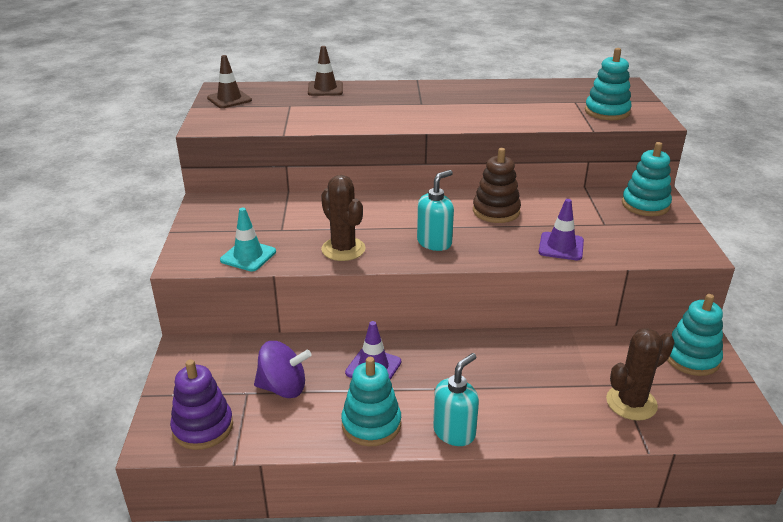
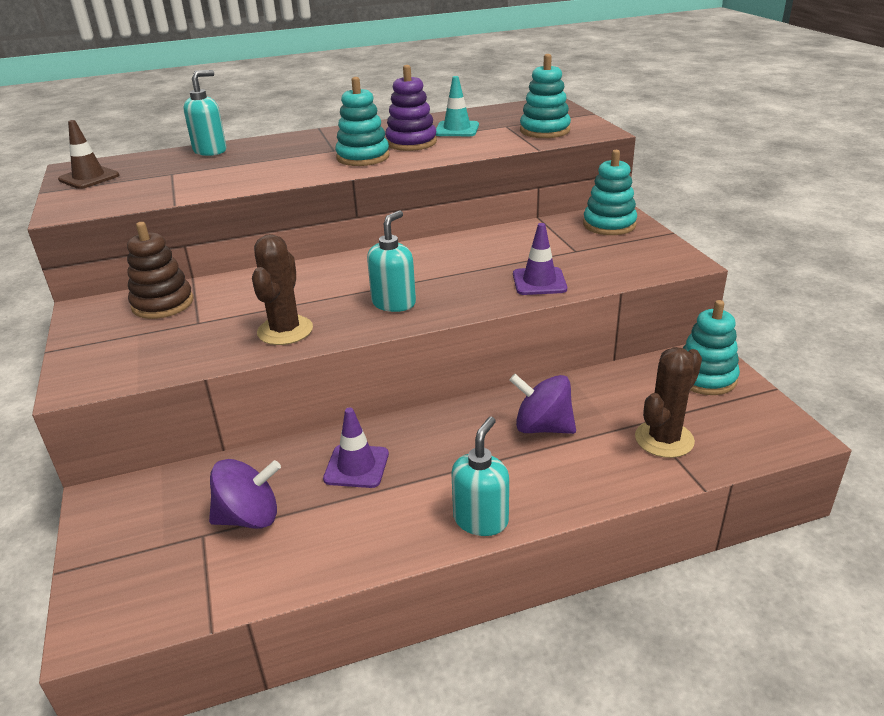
camera: 15 degrees left, 0 degrees up
purple stacking toy [170,360,233,450] -> purple stacking toy moved to [385,65,437,151]
turquoise traffic cone [220,208,276,271] -> turquoise traffic cone moved to [436,76,479,136]
brown traffic cone [308,46,343,96] -> turquoise soap dispenser [184,70,227,156]
brown cactus [321,175,365,261] -> brown cactus turned 60 degrees clockwise [252,234,313,345]
turquoise stacking toy [341,357,401,446] -> turquoise stacking toy moved to [335,77,389,166]
brown stacking toy [473,148,521,223] -> brown stacking toy moved to [127,222,193,319]
none -> purple spinning top [510,374,576,434]

